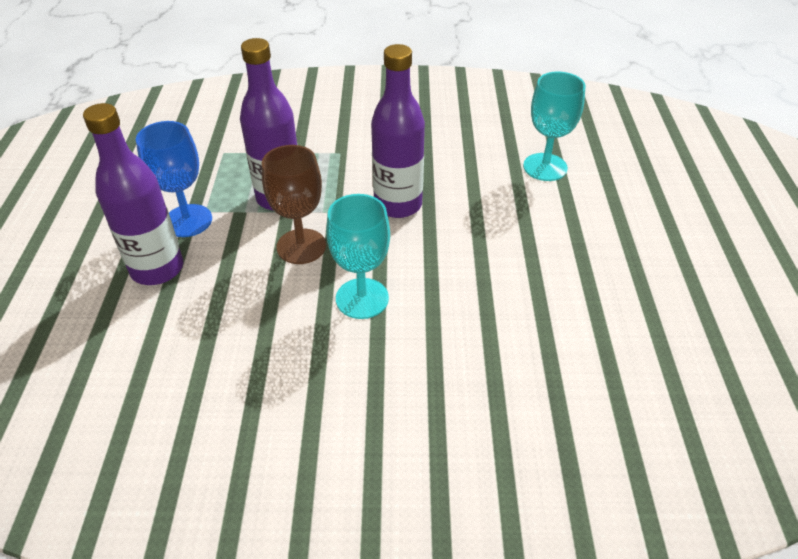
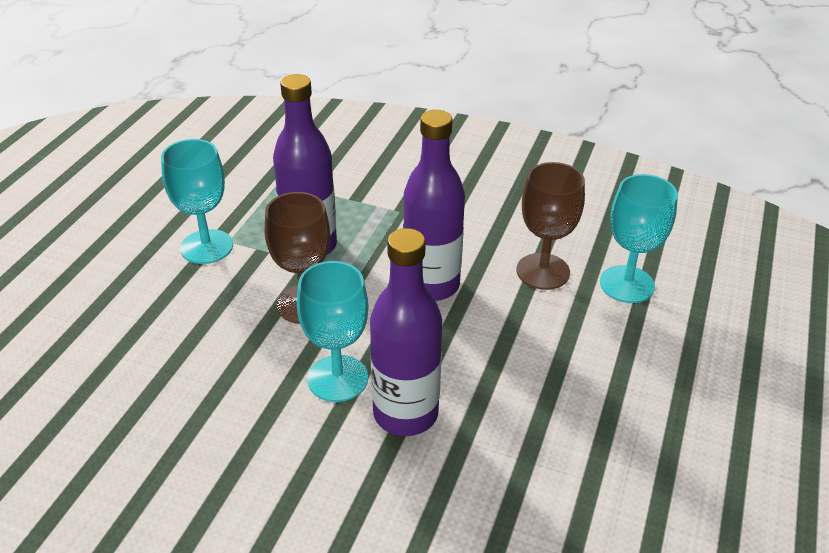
camera: 20 degrees right, 5 degrees down
purple bottle [83,103,183,285] -> purple bottle moved to [370,228,442,436]
blue goblet [136,121,212,237] -> turquoise goblet [161,139,233,264]
none -> brown goblet [517,162,585,290]

